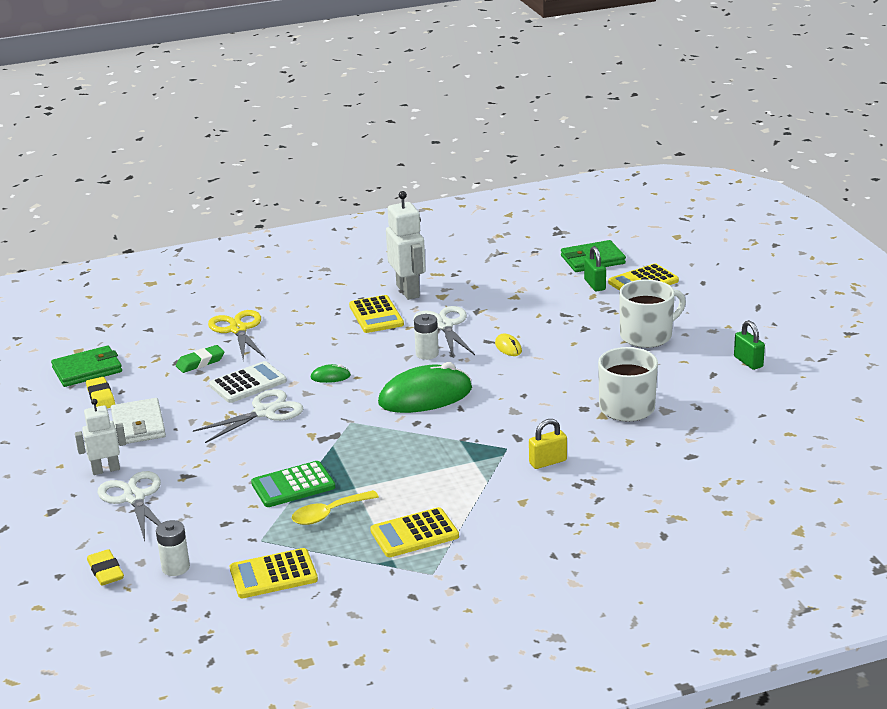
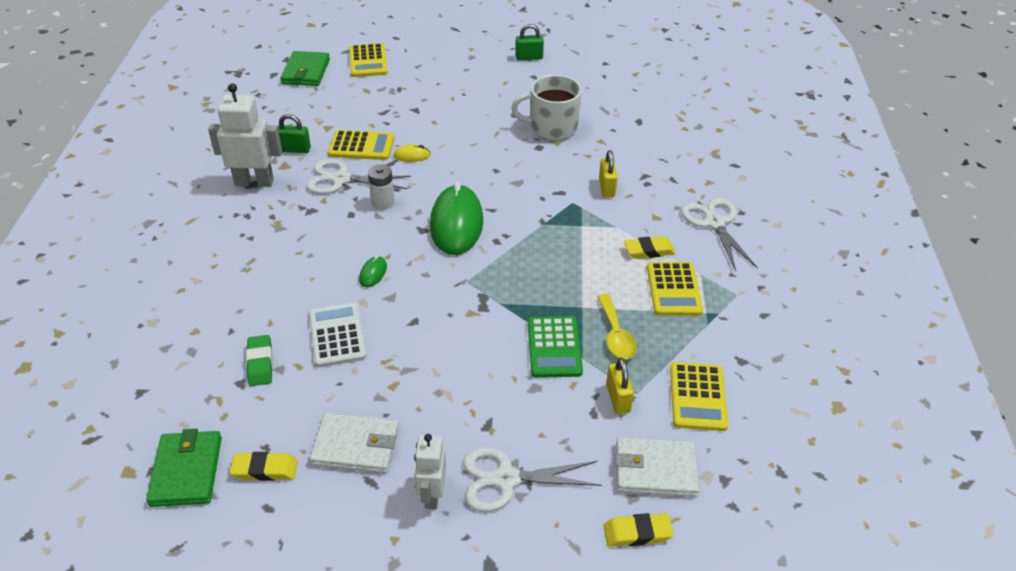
camera: 70 degrees left, 15 degrees up
white battery [156,520,190,576] -> white wallet [615,437,699,497]
white scissors [193,389,303,443] -> white scissors moved to [681,198,758,271]
yellow scissors [208,310,265,361] -> none
yellow calculator [349,295,404,333] -> yellow calculator moved to [328,130,394,160]
green padlock [584,246,606,292] -> green padlock moved to [277,114,311,153]
white mug [619,279,686,348] -> none
none -> yellow padlock [606,358,634,414]
none -> yellow eraser [624,236,676,259]

